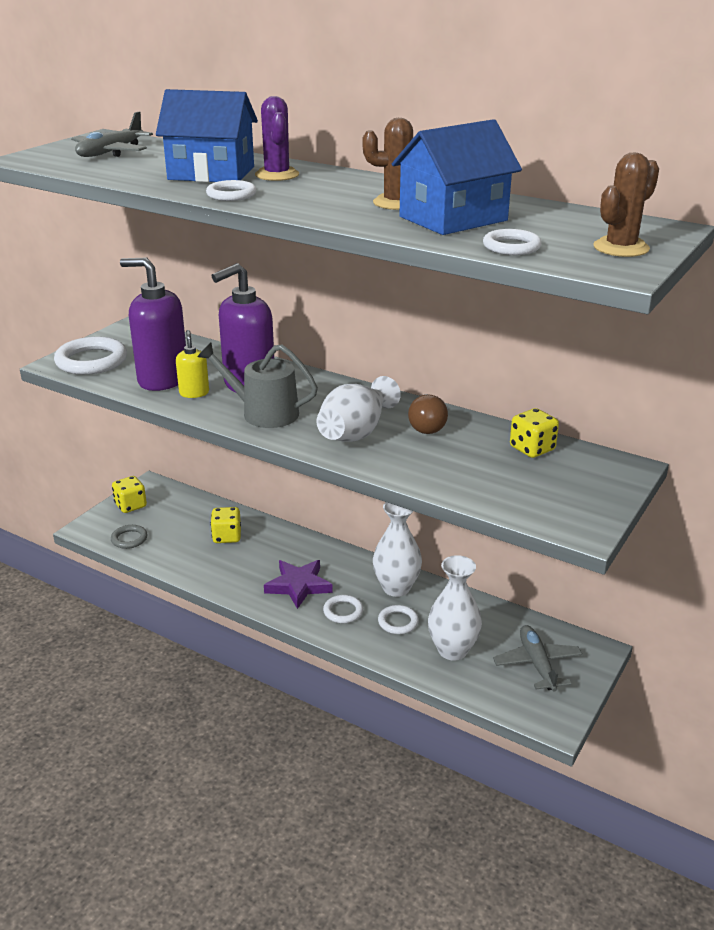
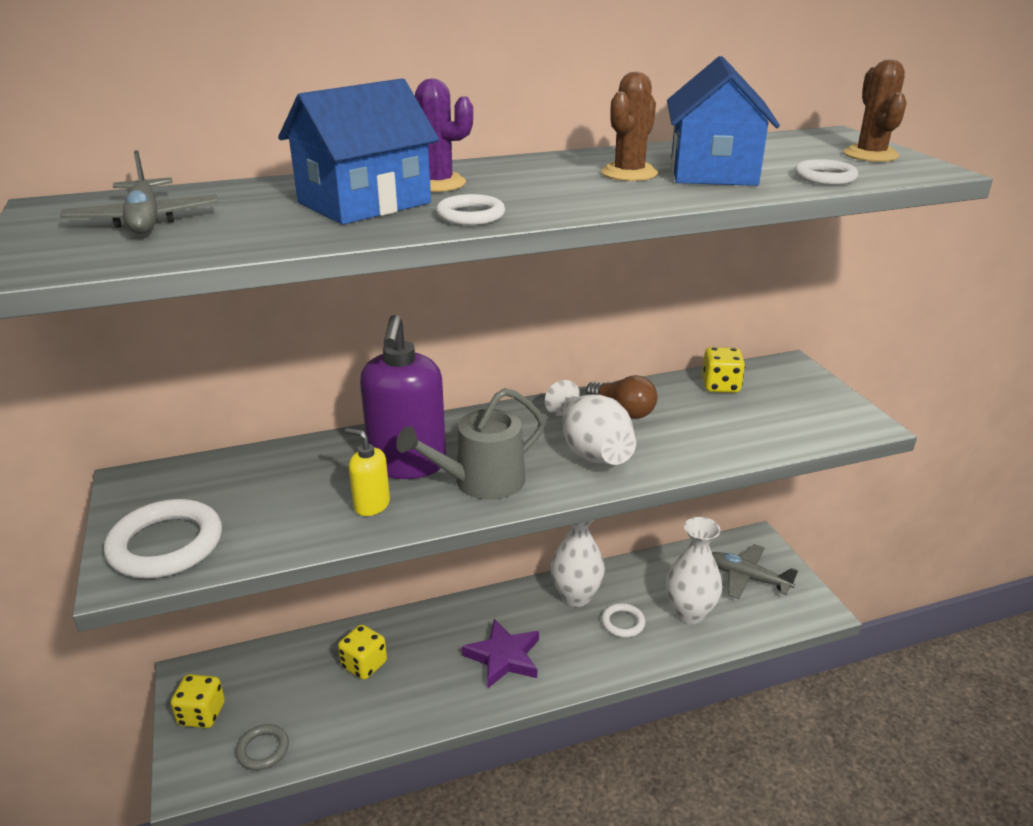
camera: 50 degrees left, 0 degrees up
purple soap dispenser [120,258,186,391] -> none
white ring [323,595,363,623] -> none

